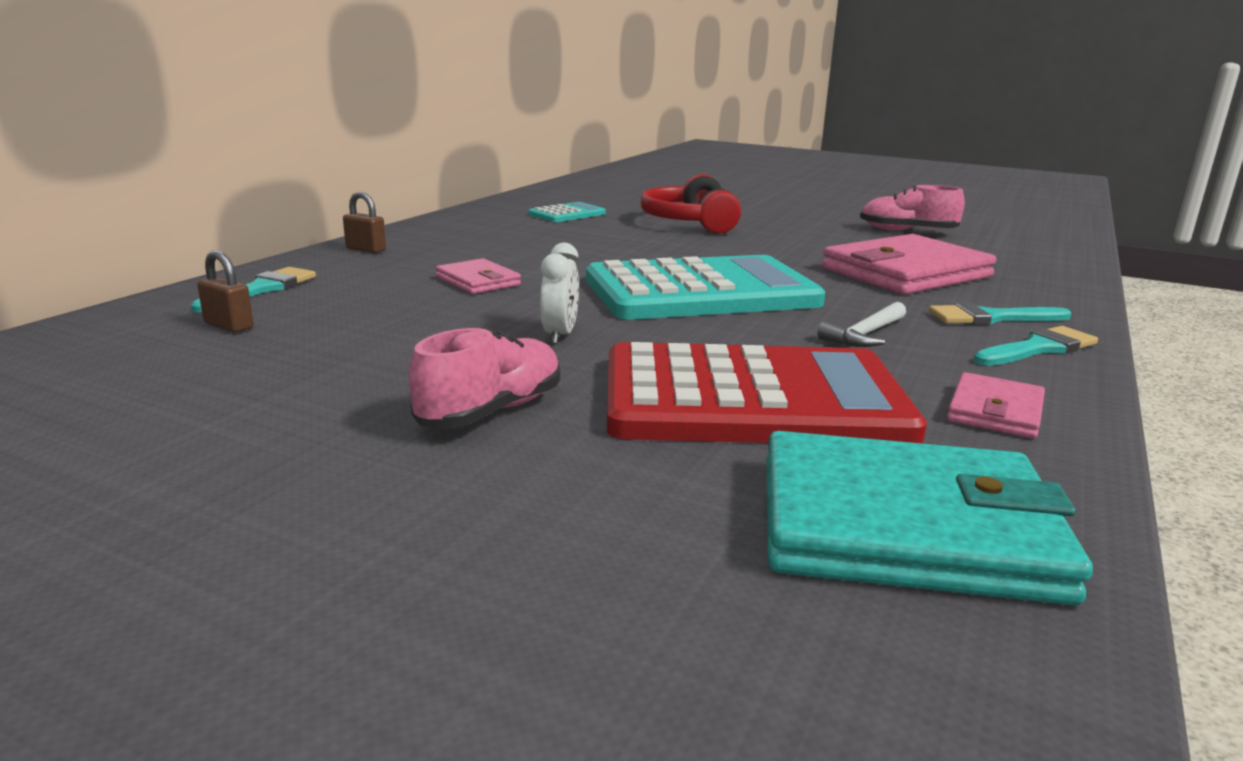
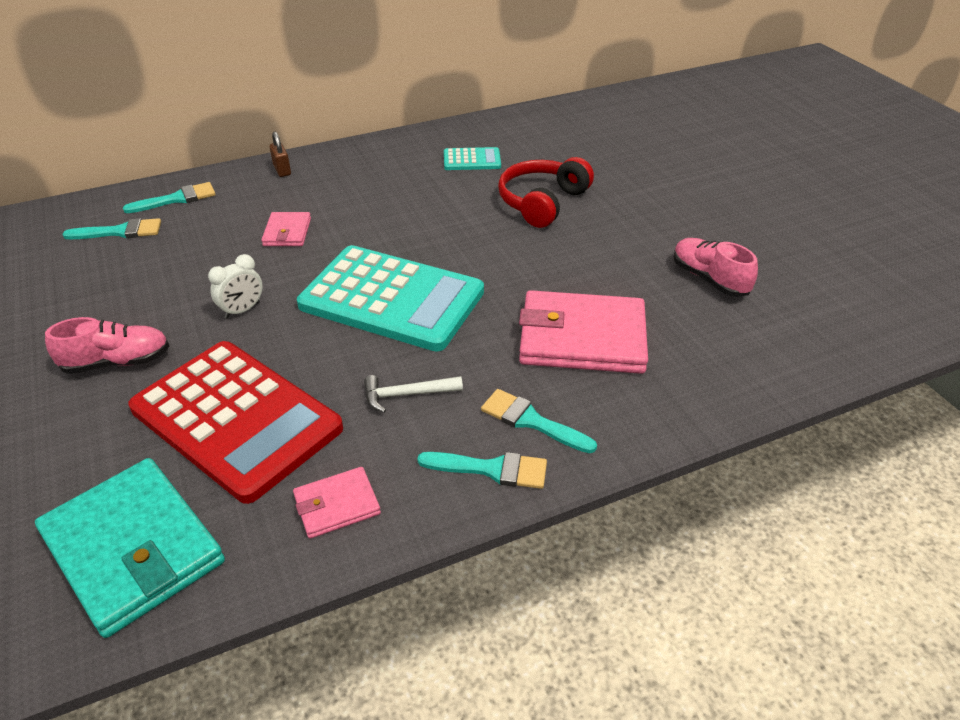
camera: 40 degrees right, 20 degrees up
brown padlock [197,250,253,333] -> turquoise brush [62,218,161,239]

